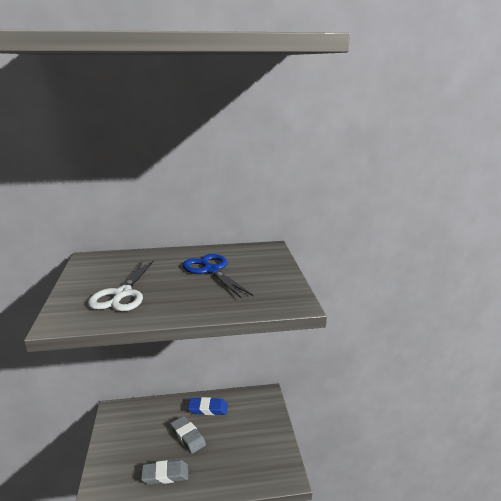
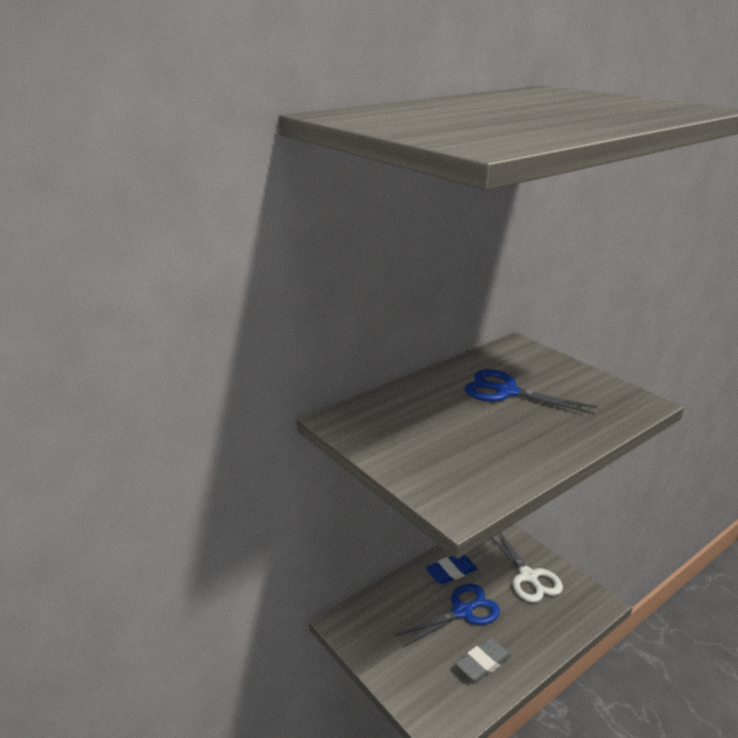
camera: 30 degrees left, 5 degrees up
white scissors [88,260,154,311] -> white scissors moved to [491,532,563,603]
grey eraser [170,416,206,454] -> blue scissors [395,584,500,647]

